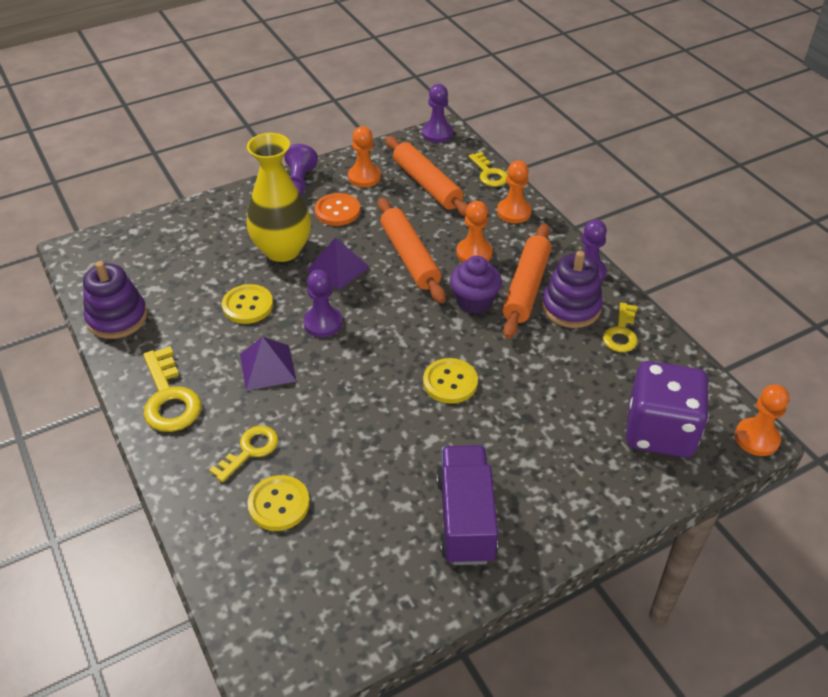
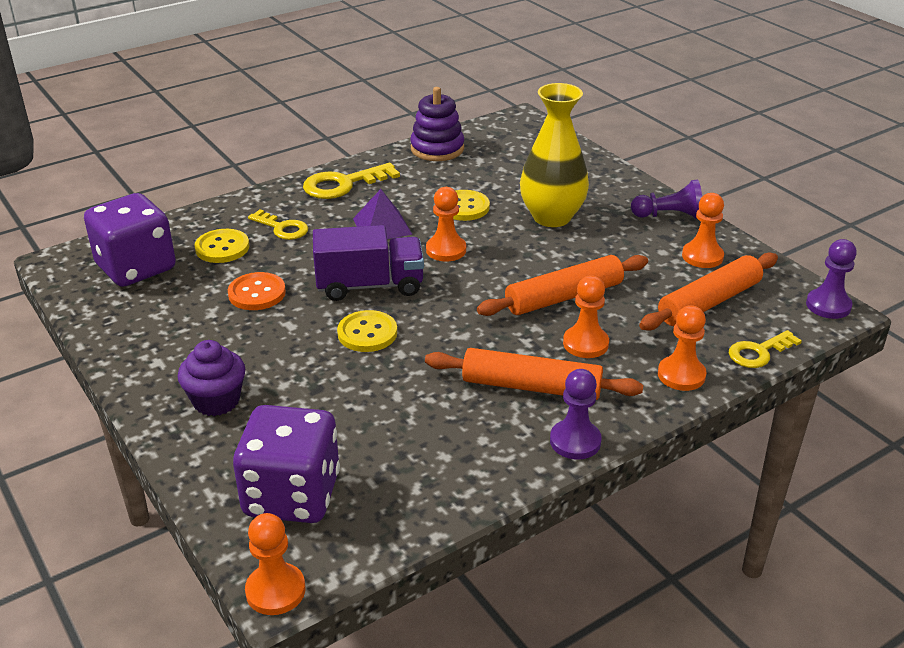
camera: 85 degrees right, 10 degrees down
purple pawn [303,270,343,337] -> orange pawn [426,187,466,262]
purple pyramid [307,237,370,290] -> none
orange button [315,193,360,226] -> orange button moved to [228,272,286,310]
purple truck [436,445,498,565] -> purple truck moved to [313,225,424,301]
purple cupcake [450,256,502,314] -> purple cupcake moved to [178,340,245,416]
purple stacking toy [542,251,603,328] -> none
yellow key [603,303,638,352] -> none
none -> purple dice [84,193,176,287]

